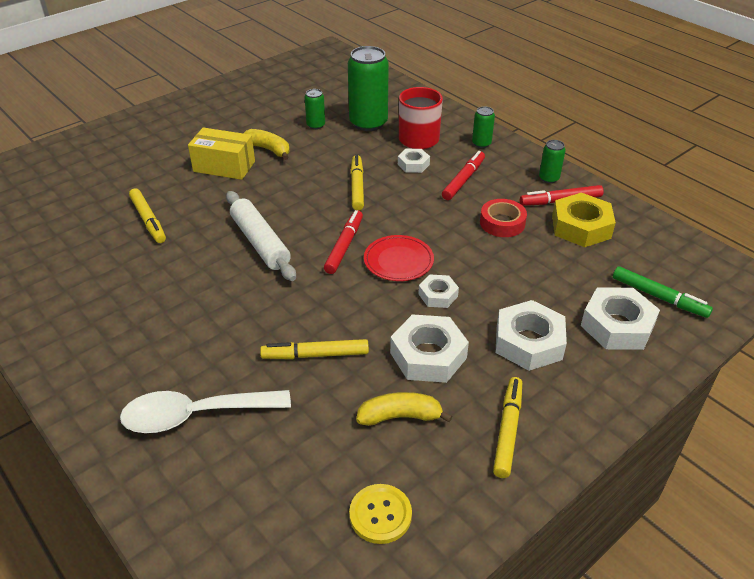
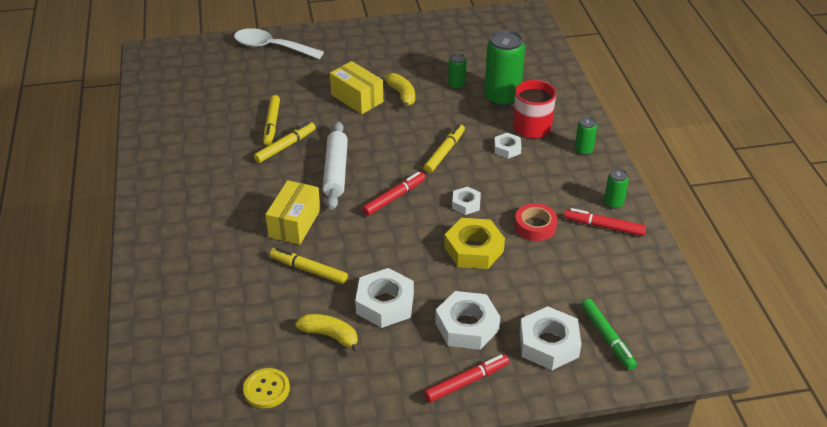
camera: 30 degrees right, 0 degrees up
white spoon [120,390,291,433] -> white spoon moved to [234,28,324,59]
red plate [364,235,434,281] -> none
white nut [418,274,459,308] -> white nut moved to [452,186,481,215]
red marker [442,151,485,200] -> red marker moved to [424,354,509,403]
yellow marker [493,377,522,478] -> yellow marker moved to [254,122,316,163]
yellow nut [552,193,616,247] -> yellow nut moved to [444,218,505,269]
none -> yellow box [265,180,320,245]

